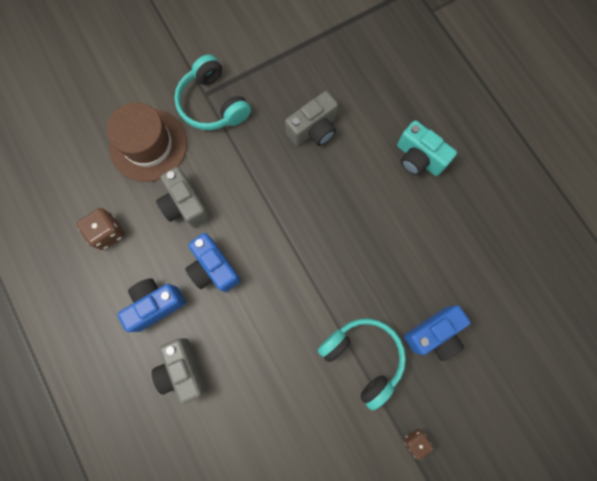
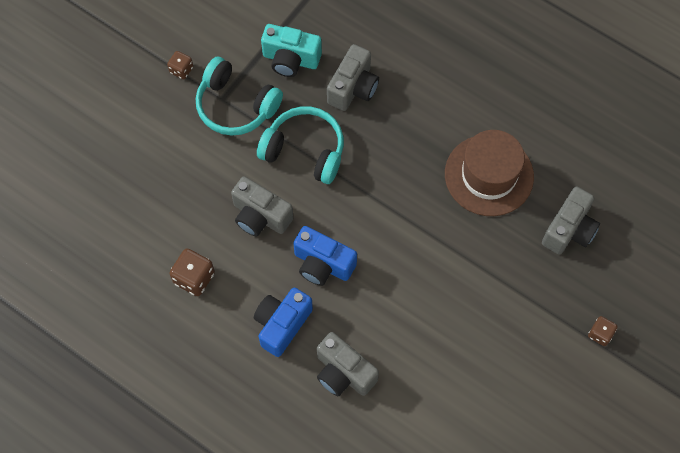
camera: 25 degrees left, 10 degrees down
brown hat [107,102,187,182] -> brown hat moved to [445,130,534,216]
turquoise headphones [318,318,406,410] -> turquoise headphones moved to [257,106,344,184]
turquoise camera [397,120,457,176] -> turquoise camera moved to [261,24,322,77]
blue camera [404,305,471,361] -> grey camera [542,187,600,255]
none -> brown dice [167,51,193,79]

